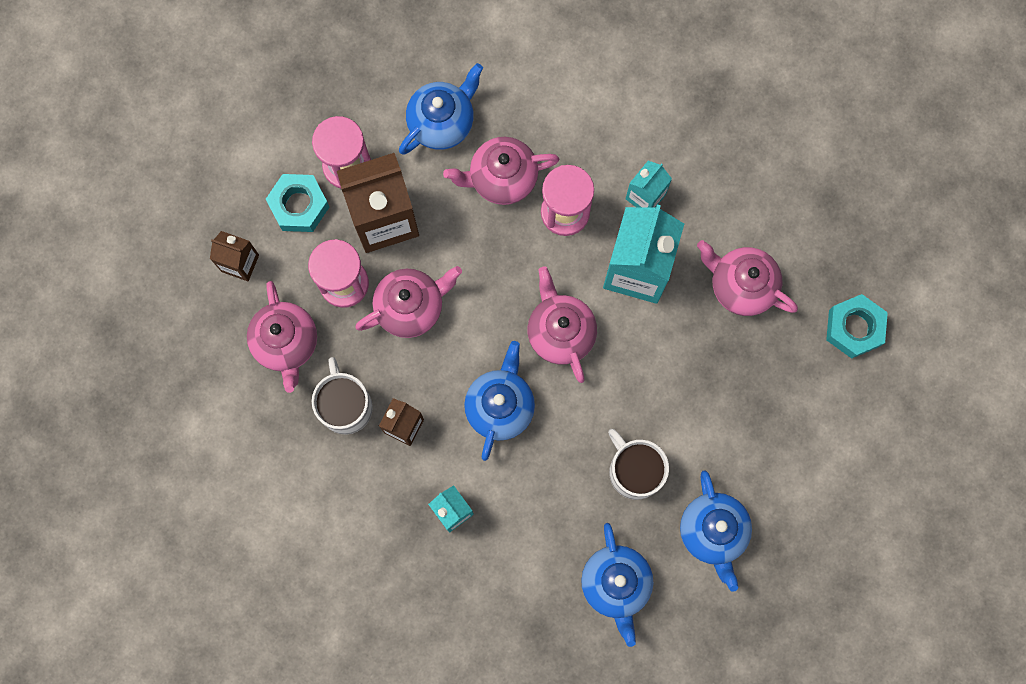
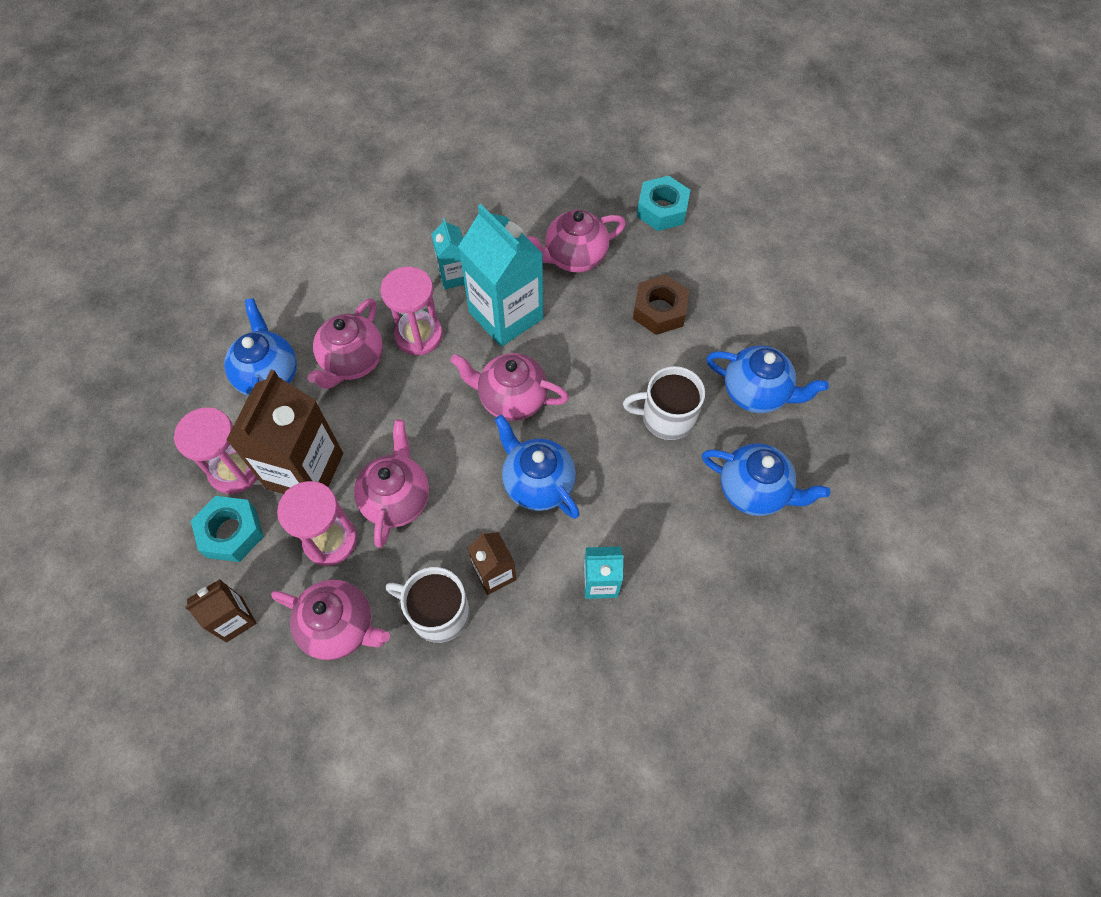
camera: 55 degrees left, 15 degrees down
none -> brown nut [633,275,689,335]

